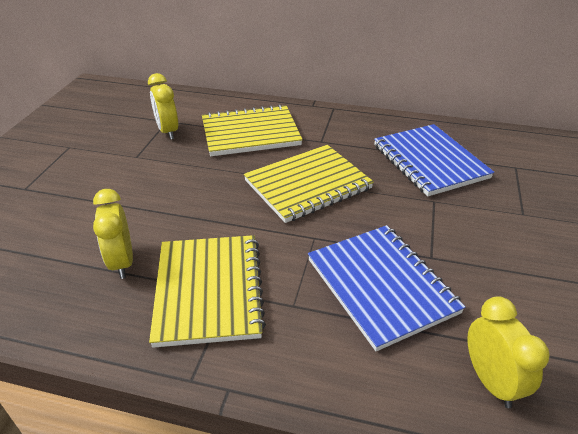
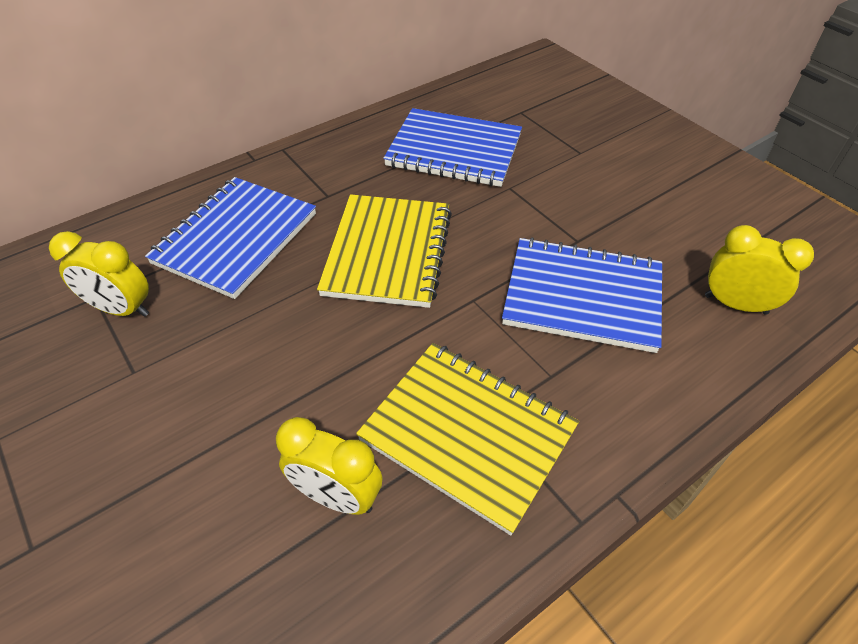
camera: 50 degrees left, 10 degrees up
yellow notebook [202,104,303,156] -> blue notebook [145,177,316,299]

